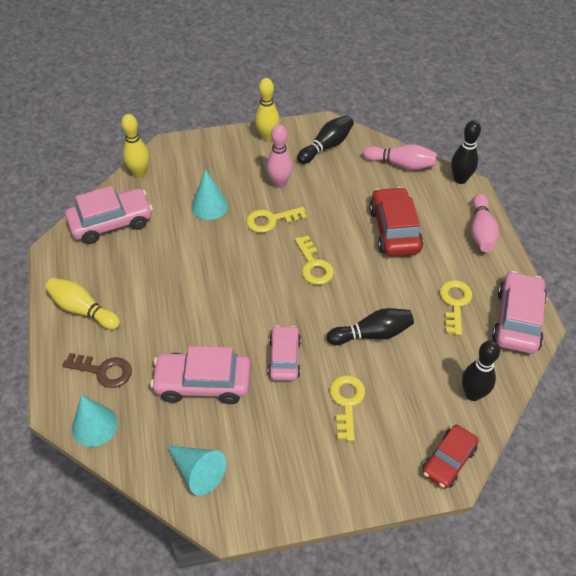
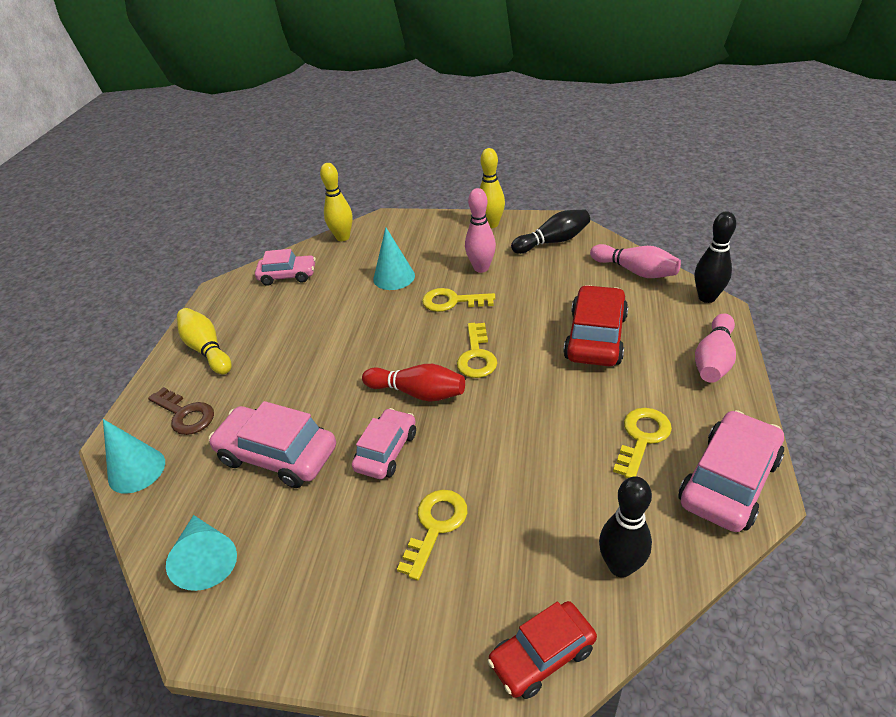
camera: 25 degrees right, 10 degrees down
pink car [65,186,153,244] -> pink car [255,249,316,286], size x0.65
black bowling pin [327,308,414,345] -> none
none -> red bowling pin [362,364,465,402]

